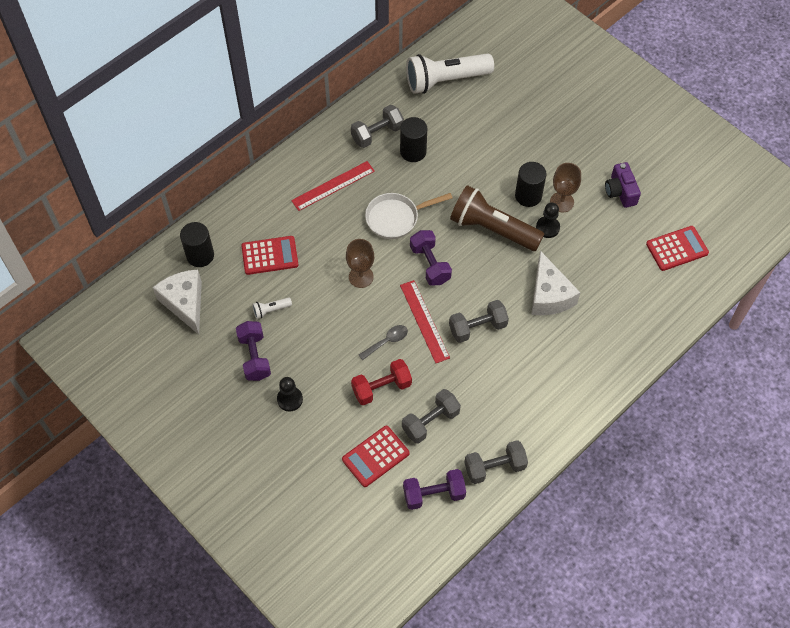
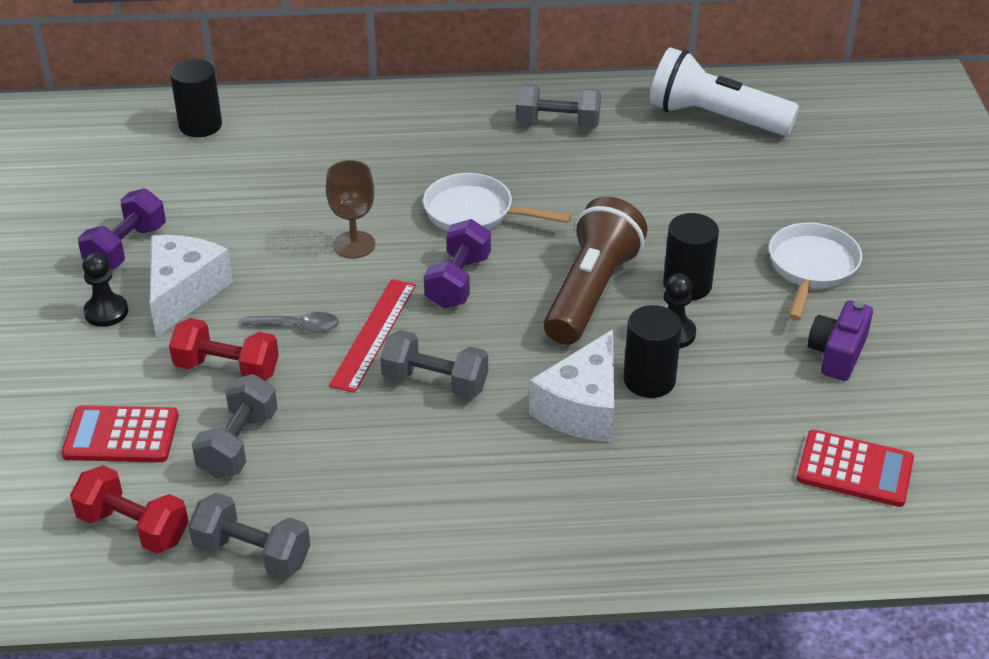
camera: 40 degrees right, 20 degrees down
white cheese [153,270,202,334] -> white cheese moved to [150,235,233,337]
red calculator [241,236,299,275] -> none
white flashlight [252,297,292,319] -> none
red ruler [291,161,375,211] -> none
black cylinder [400,117,427,162] -> black cylinder moved to [623,305,682,398]
grey dumbbell [402,389,461,444] -> grey dumbbell turned 75 degrees counterclockwise [192,374,278,479]
purple dumbbell [403,469,466,510] -> red dumbbell [70,465,189,554]
brown flashlight [450,185,544,251] -> brown flashlight turned 45 degrees clockwise [544,197,647,345]
brown goblet [550,163,581,212] -> none
none -> white pan [769,223,862,321]

